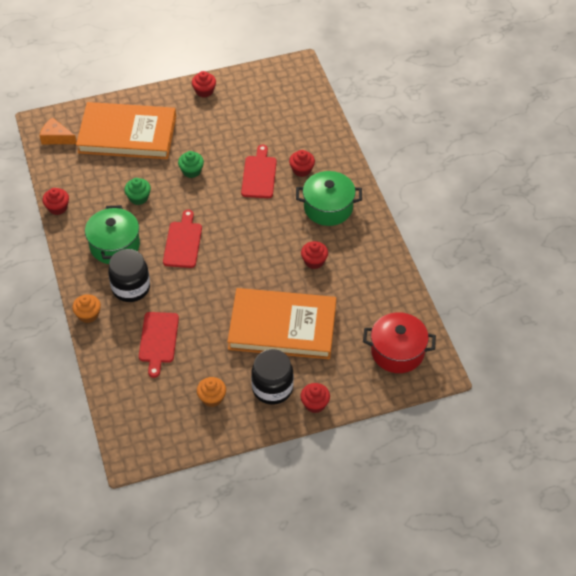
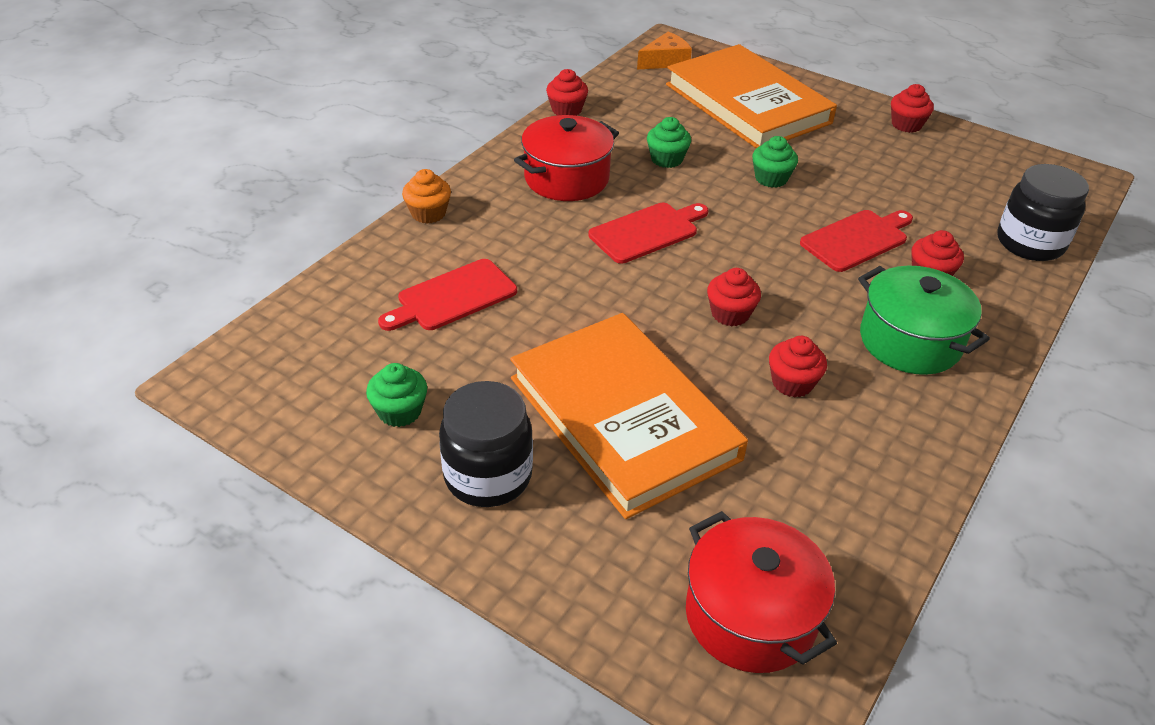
camera: 50 degrees right, 10 degrees down
orange cheese [40,117,77,144] -> orange cheese turned 75 degrees clockwise [637,32,692,70]
green pot [85,205,140,264] -> red pot [514,115,619,201]
black jar [108,249,150,302] -> black jar moved to [997,164,1089,261]
orange cupcake [197,377,226,407] -> green cupcake [366,363,427,427]
red cupcake [300,383,330,413] -> red cupcake moved to [707,268,761,326]

